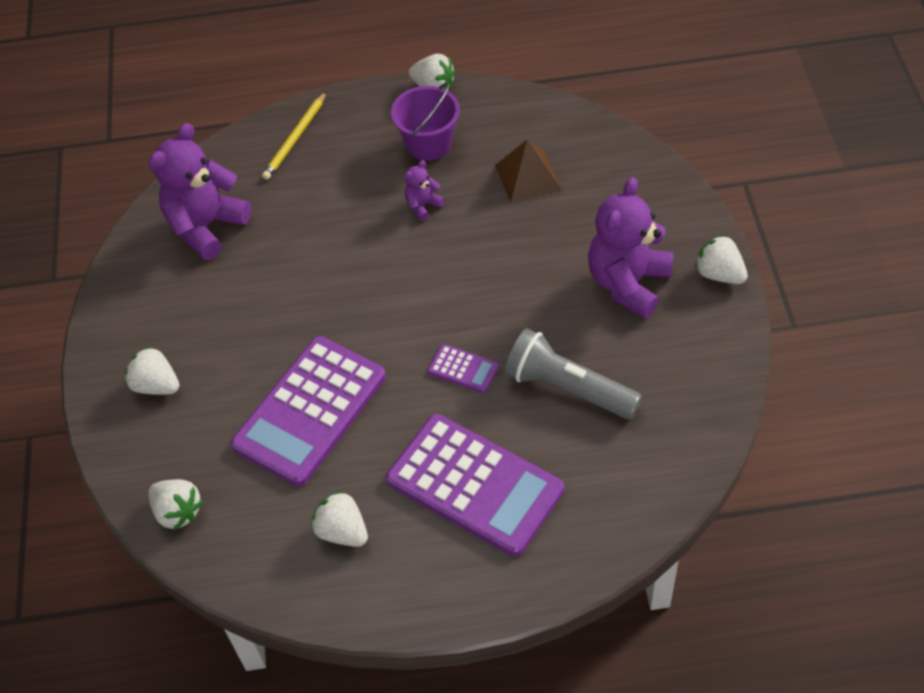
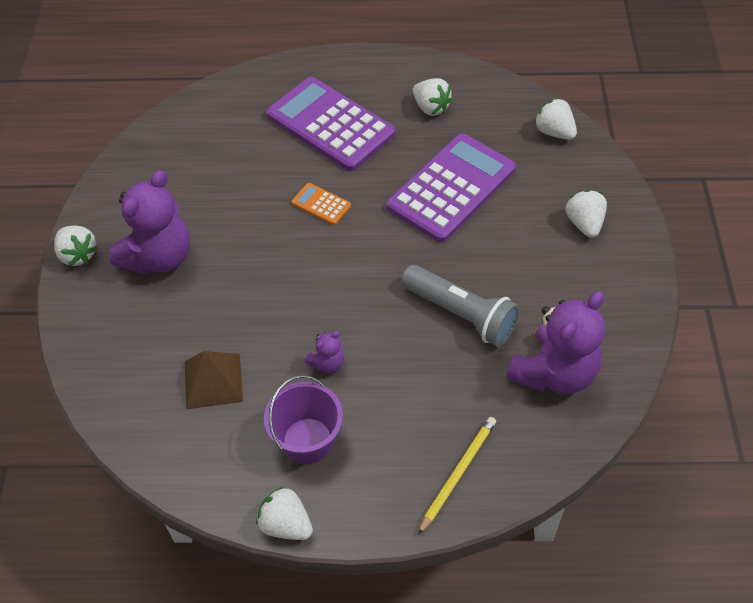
camera: 175 degrees left, 0 degrees up
white strawberry [125,347,180,395] -> white strawberry turned 135 degrees counterclockwise [565,190,607,238]
purple calculator [428,344,499,393] -> orange calculator [292,183,351,225]
grey flashlight [505,328,642,419] -> grey flashlight moved to [401,265,520,347]

